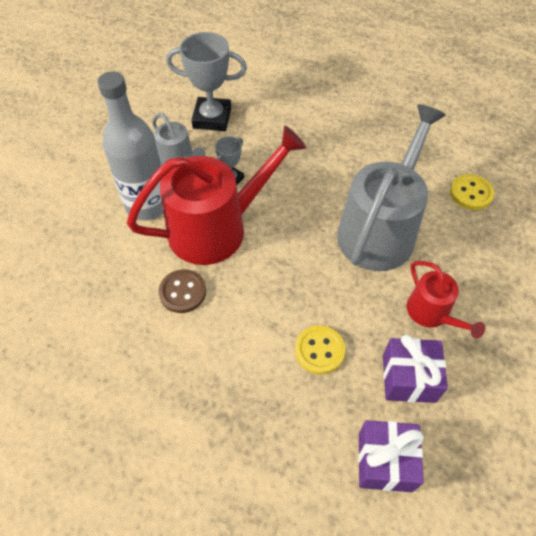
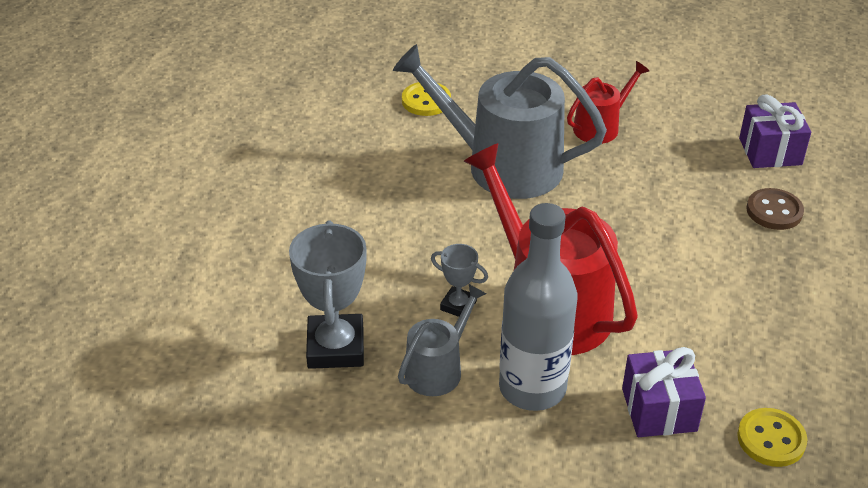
camera: 100 degrees left, 15 degrees down
brown button [158,269,206,313] -> brown button moved to [746,188,804,230]
yellow button [295,325,345,374] -> yellow button moved to [737,408,808,467]
purple gift [383,335,448,403] -> purple gift moved to [622,347,706,437]

